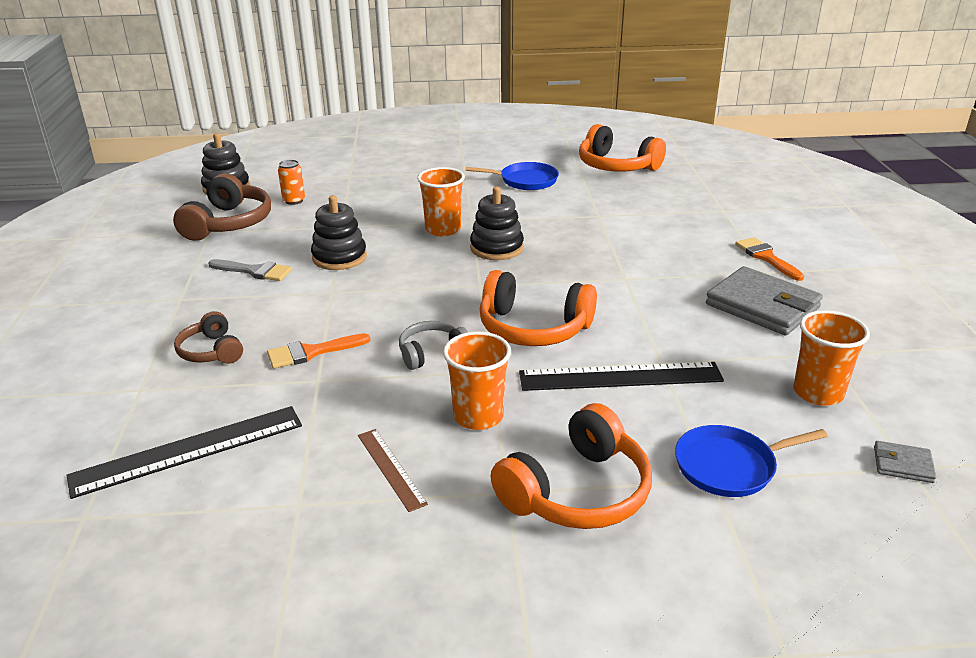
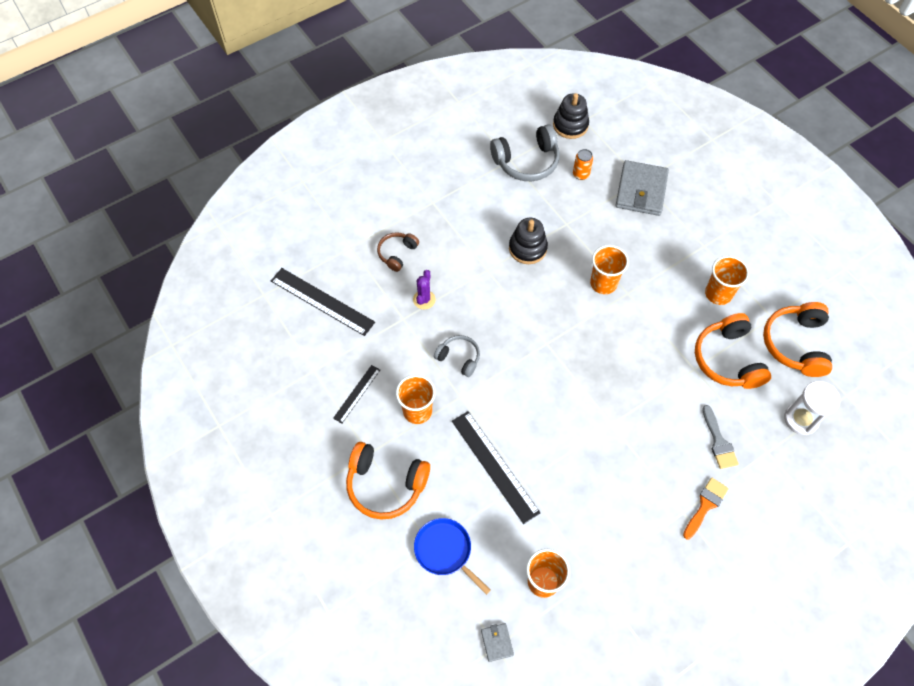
camera: 60 degrees right, 30 degrees up
brown headphones [173,173,271,241] -> grey headphones [490,124,559,181]
grey brush [208,259,292,281] -> grey brush moved to [702,405,738,469]
orange brush [267,333,370,368] -> purple cactus [413,270,436,309]
brown ruler [358,429,428,512] -> black ruler [333,365,380,423]
blue pan [465,162,559,190] -> orange cup [705,256,749,305]
black stacking toy [470,187,524,260] -> none
orange headphones [480,270,597,346] -> orange headphones moved to [695,313,771,389]
grey wallet [706,266,823,335] -> grey wallet moved to [615,160,669,216]
none -> white hourglass [784,381,840,435]

